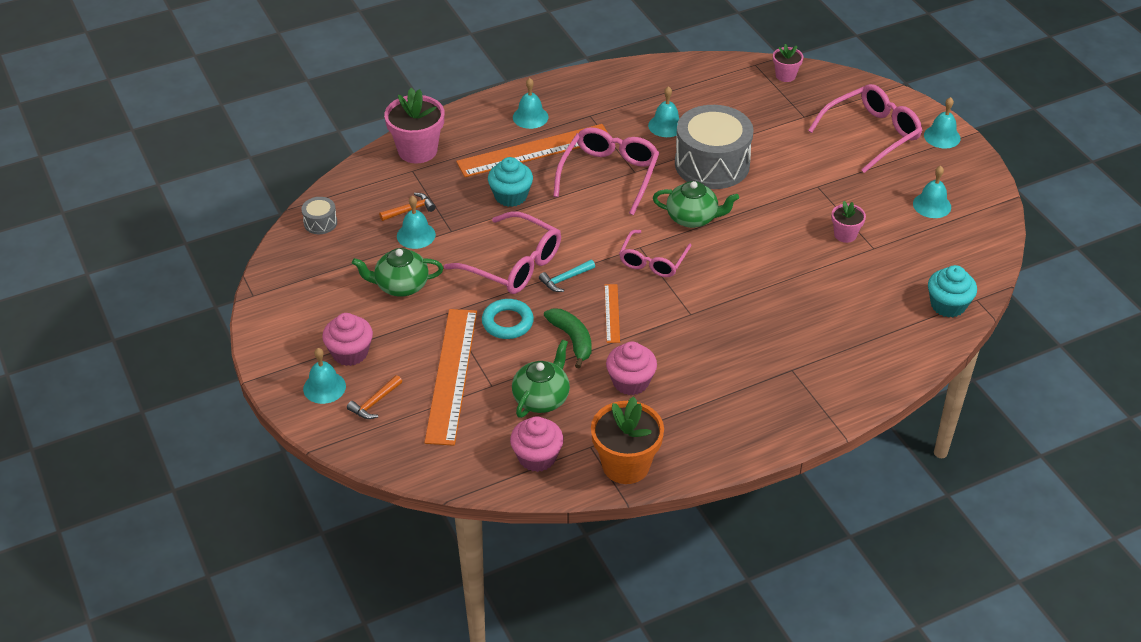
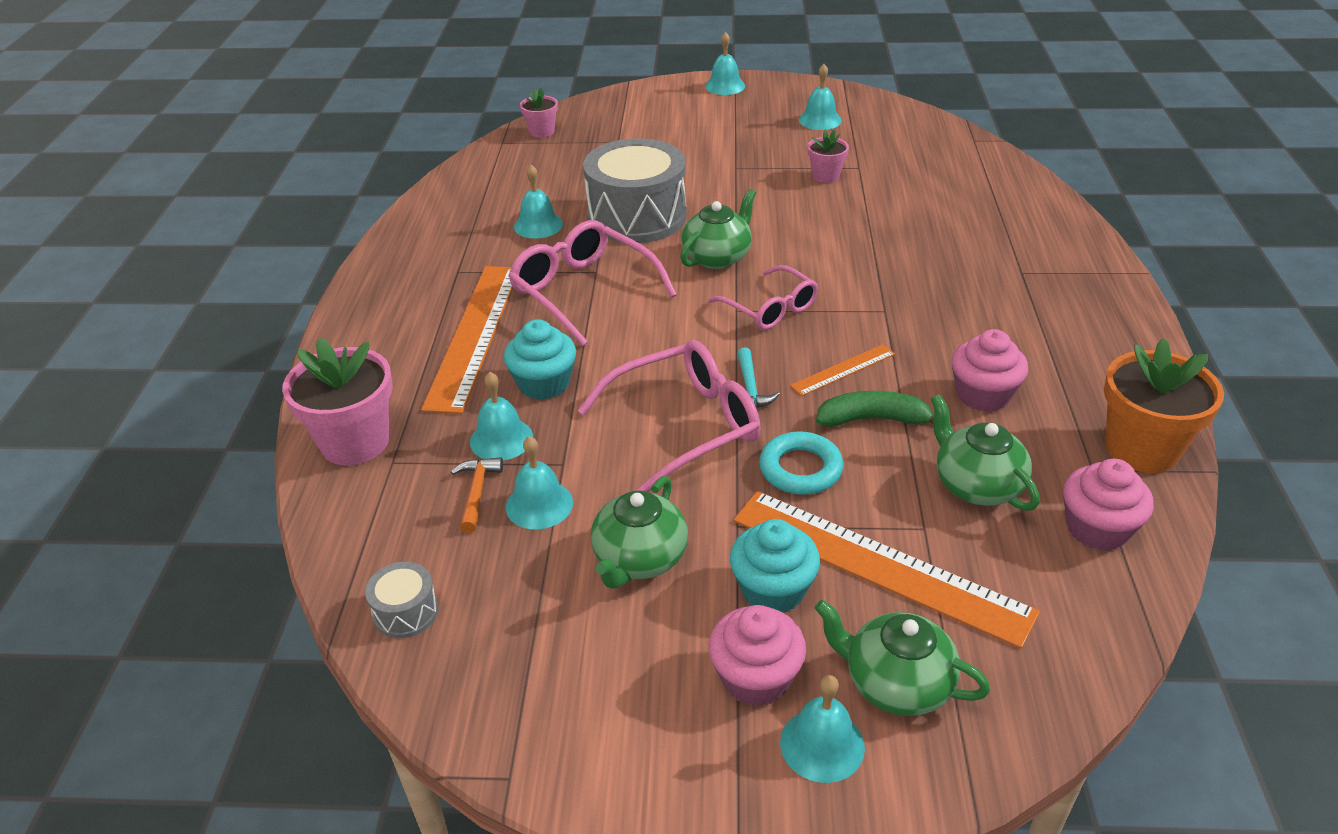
camera: 60 degrees left, 5 degrees down
orange hammer [347,375,402,419] -> green teapot [815,600,990,716]
turquoise bell [513,78,549,129] -> turquoise bell moved to [470,372,533,460]
orange ruler [604,284,620,343] -> orange ruler turned 60 degrees counterclockwise [790,344,895,396]
pink glasses [808,84,923,173] -> none
turquoise cupcake [928,265,977,317] -> turquoise cupcake moved to [730,519,820,612]

